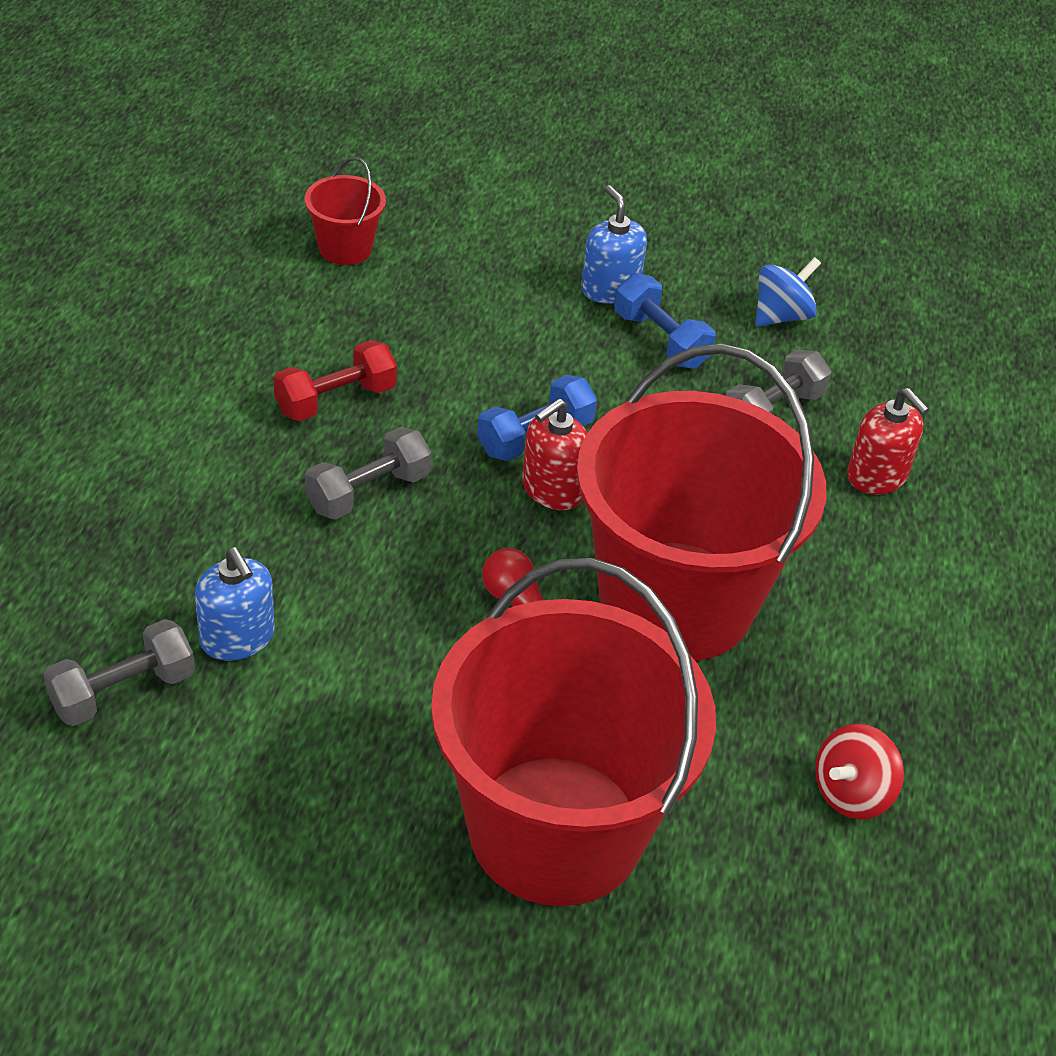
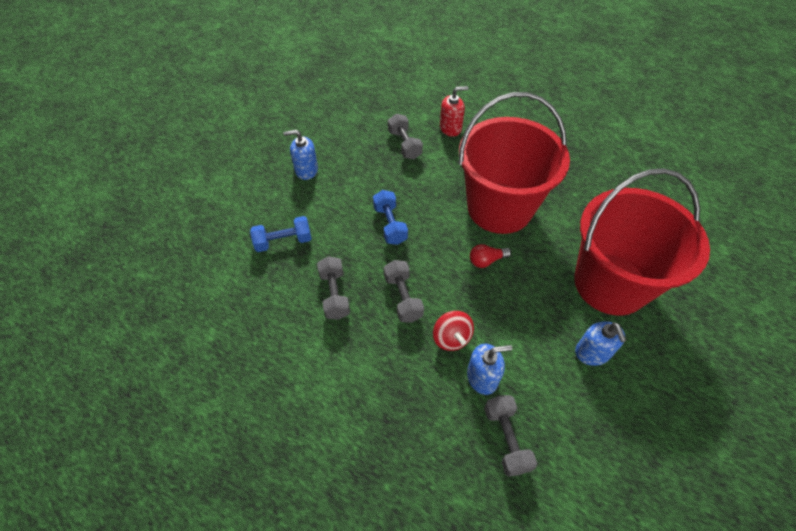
camera: 65 degrees left, 10 degrees up
red dumbbell [274,340,397,421] -> grey dumbbell [317,256,350,320]
red bucket [305,157,386,265] -> none
red soap dispenser [522,398,587,510] -> none
blue dumbbell [614,273,716,368] -> blue dumbbell moved to [250,216,312,252]
blue spinning top [755,257,821,327] -> none
red spinning top [815,724,904,819] -> red spinning top moved to [433,311,474,351]
none -> blue soap dispenser [575,321,626,366]

